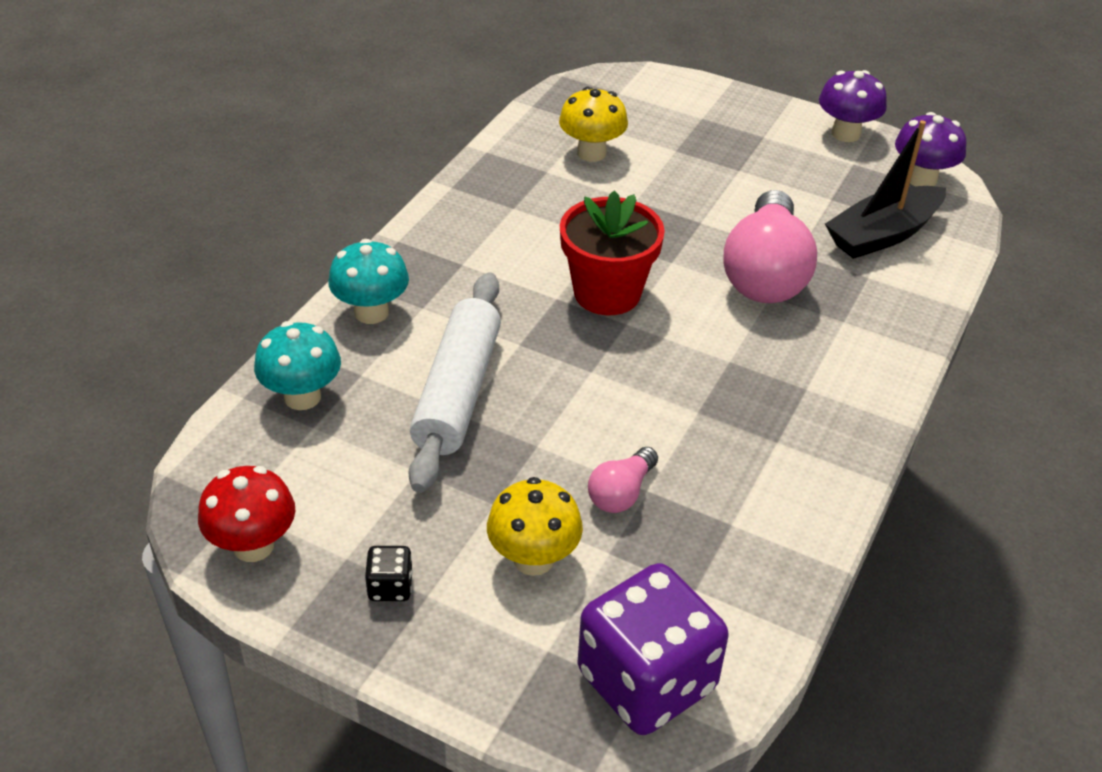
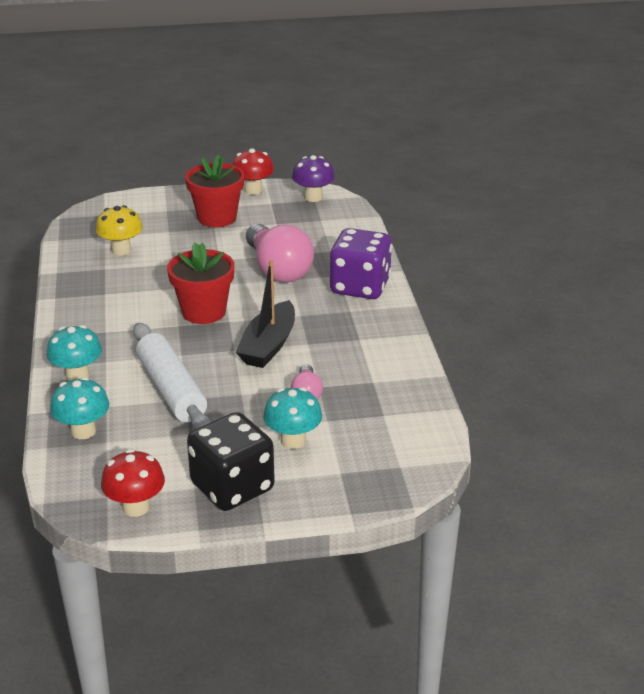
camera: 35 degrees left, 10 degrees down
black dice [365,546,413,601] -> black dice [187,412,275,511], size x2.44
yellow mushroom [487,477,583,576] -> turquoise mushroom [263,387,322,449]
purple dice [578,563,729,735] -> purple dice moved to [330,228,392,299]
purple mushroom [819,70,887,142] -> red mushroom [232,148,274,195]
black boat [825,120,946,259] -> black boat moved to [236,260,295,368]
none -> red flower pot [185,155,244,227]

